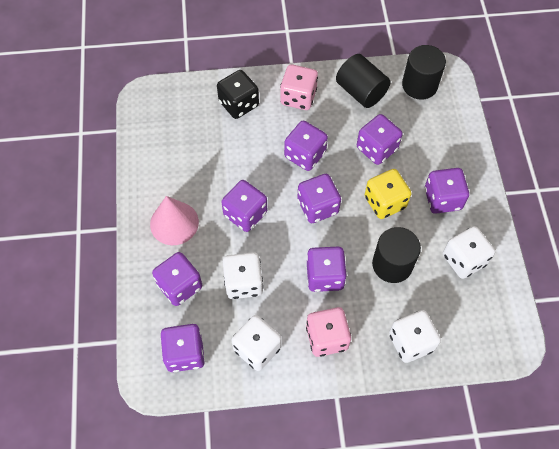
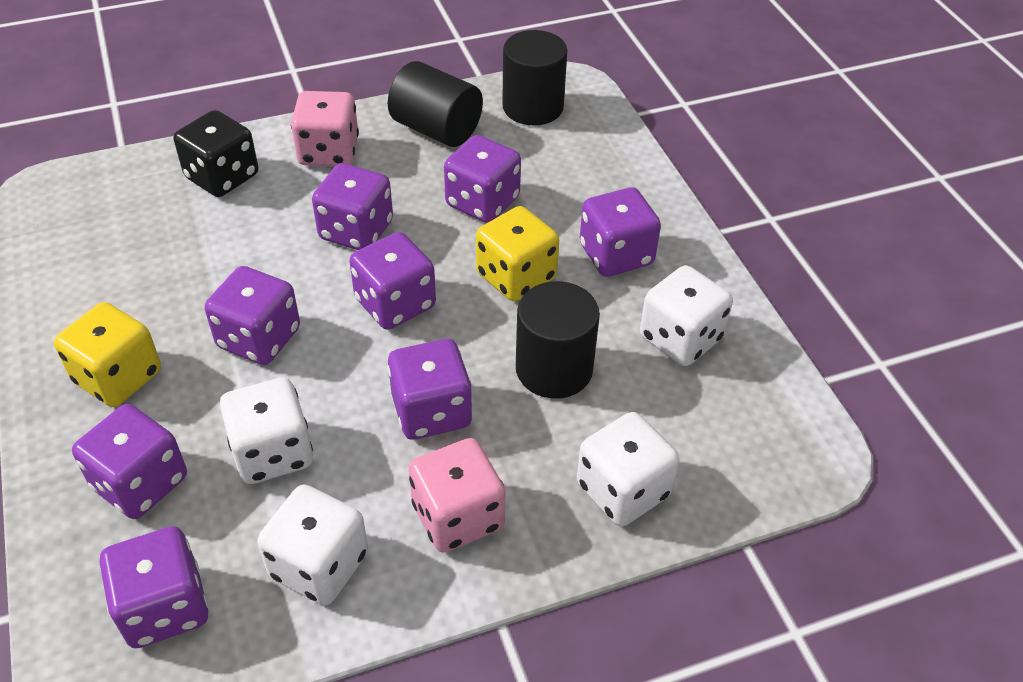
camera: 15 degrees left, 15 degrees down
pink cone [150,196,199,245] -> yellow dice [54,302,161,407]

